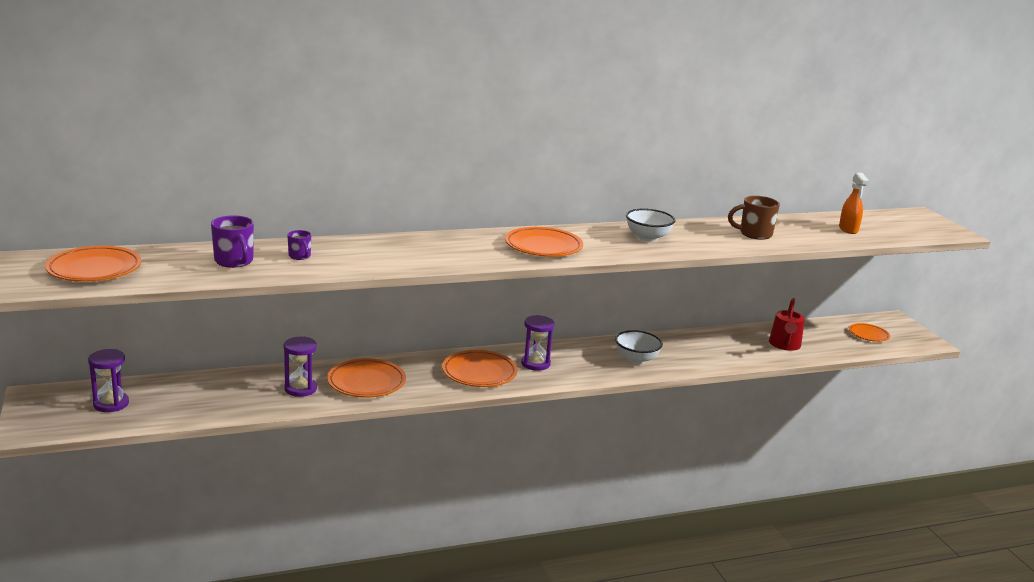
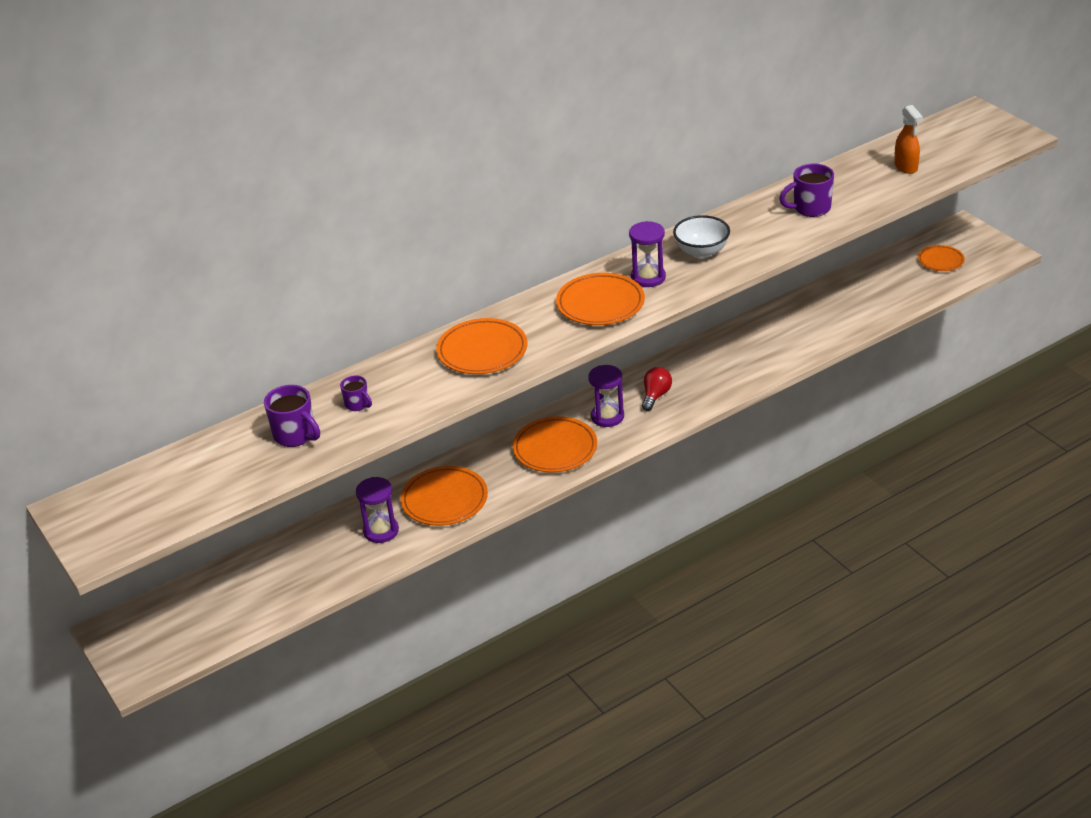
camera: 10 degrees left, 15 degrees up
orange plate [45,246,141,282] -> orange plate moved to [436,318,528,374]
purple hourglass [88,349,129,412] -> purple hourglass moved to [629,221,666,287]
white bowl [615,330,663,364] -> none
brown mug [728,196,780,240] -> purple mug [779,163,834,217]
red watering can [769,298,805,351] -> none
none -> red light bulb [642,367,672,411]

